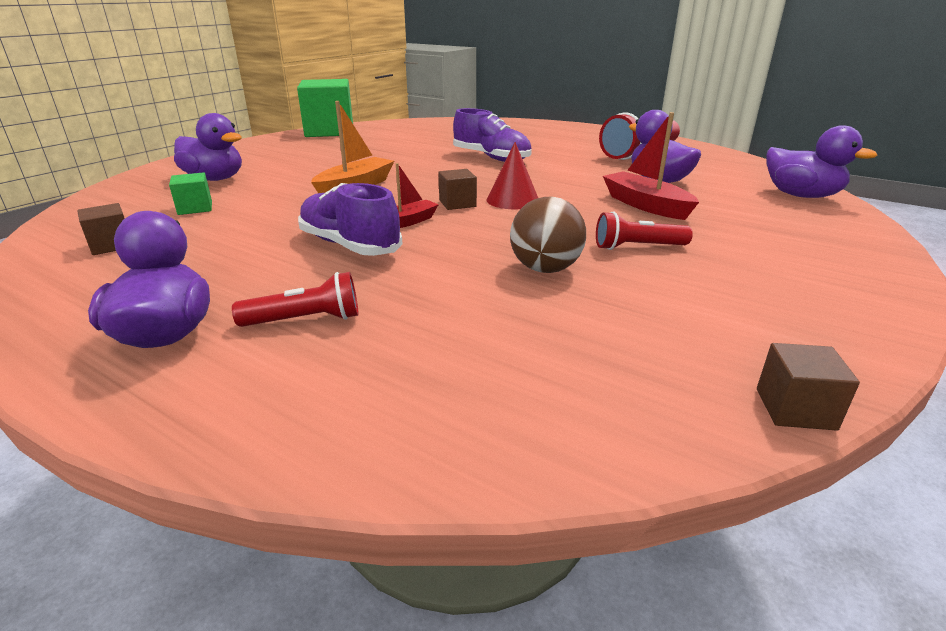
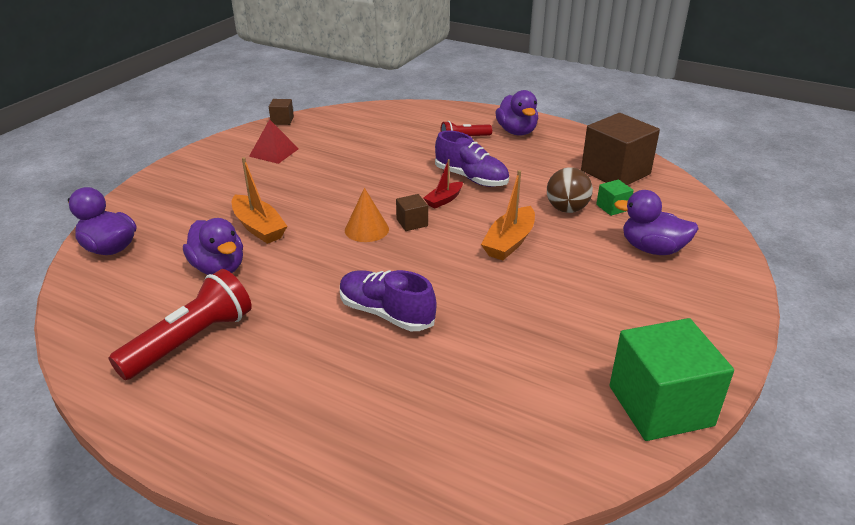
camera: 175 degrees right, 5 degrees up
brown cube [77,203,125,255] -> brown cube [581,113,660,185], size x2.26
red cone [486,142,538,209] -> orange cone [345,188,389,242]
brown ball [510,197,586,273] -> brown ball moved to [547,167,593,213]
red flashlight [596,212,693,250] -> none
red boat [603,112,699,220] -> orange boat [232,157,287,244]
none -> red pyramid [249,119,299,164]

